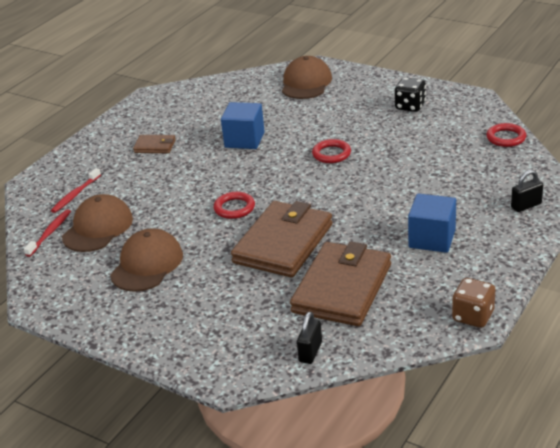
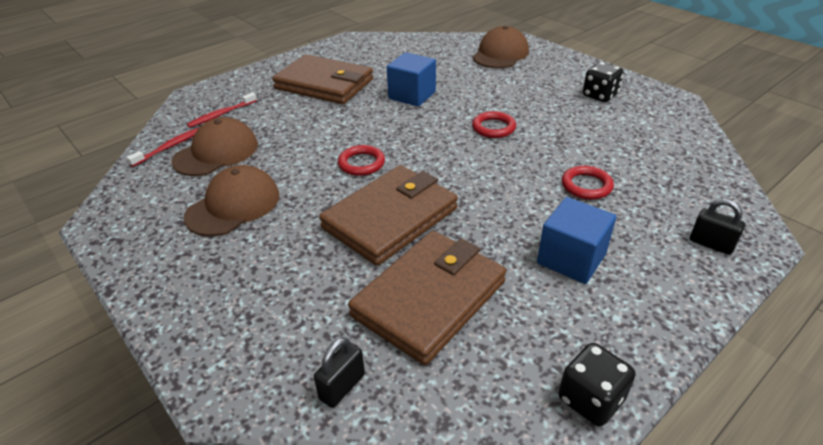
camera: 15 degrees right, 5 degrees up
brown wallet [133,135,176,153] -> brown wallet [272,54,373,104], size x2.17
brown dice [452,278,495,328] -> black dice [558,343,635,427]
red ring [486,123,526,147] -> red ring moved to [562,166,614,200]
black padlock [511,170,543,212] -> black padlock turned 45 degrees clockwise [690,199,745,255]

